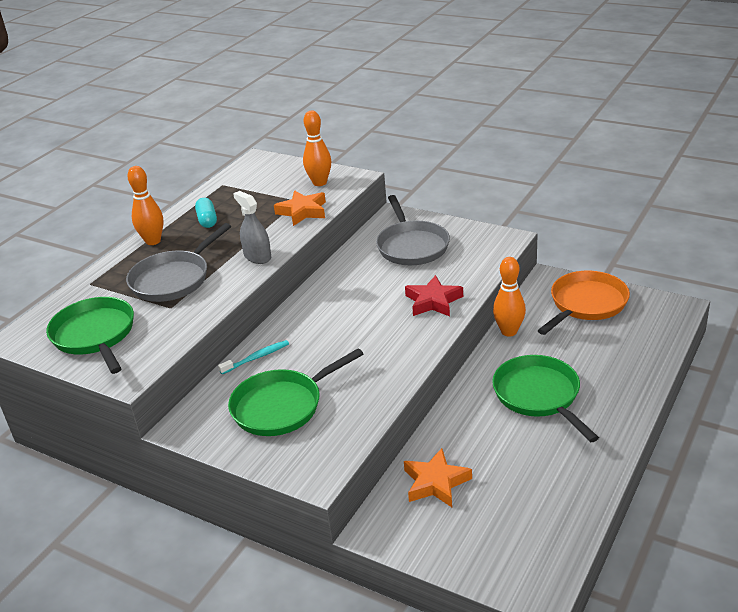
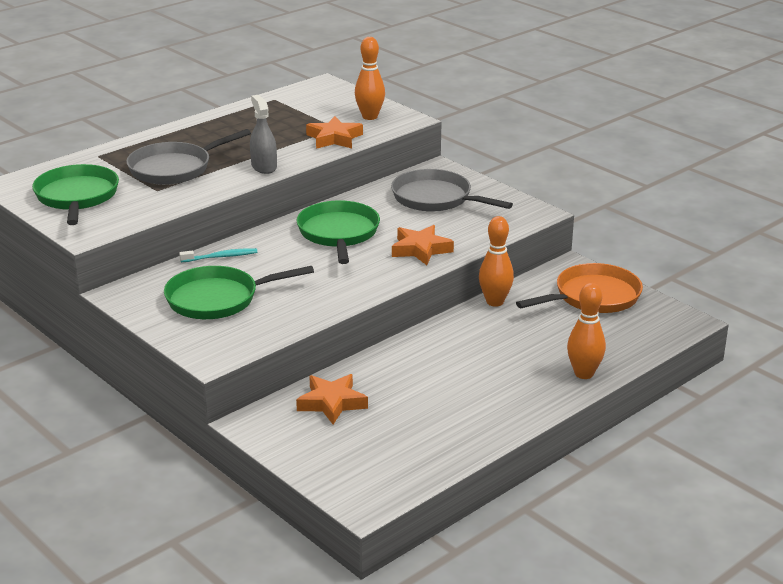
camera: 15 degrees right, 5 degrees down
orange bowling pin [127,166,164,245] -> orange bowling pin moved to [567,283,606,379]
turquoise capsule [195,198,217,228] -> none
grey pan [376,195,450,265] -> grey pan turned 120 degrees clockwise [391,169,513,212]
red star [405,275,463,317] -> orange star [392,225,454,265]
green pan [492,355,599,442] -> green pan moved to [297,201,380,264]

